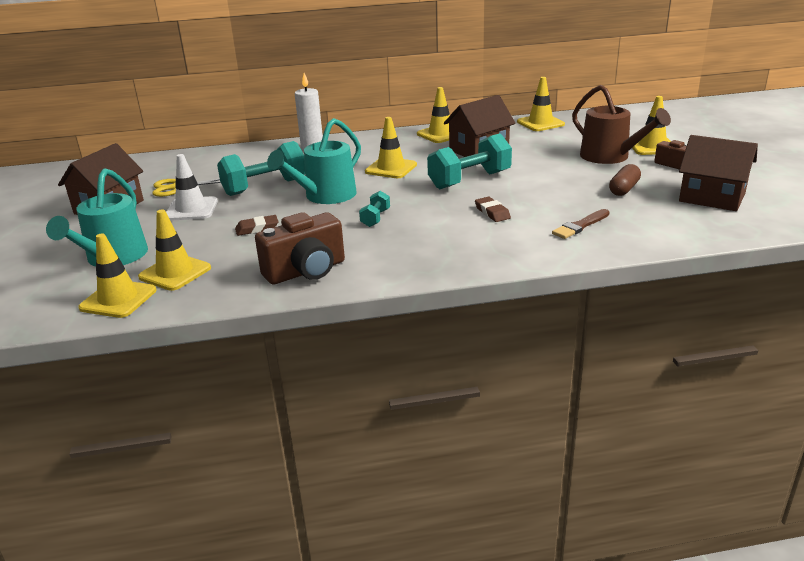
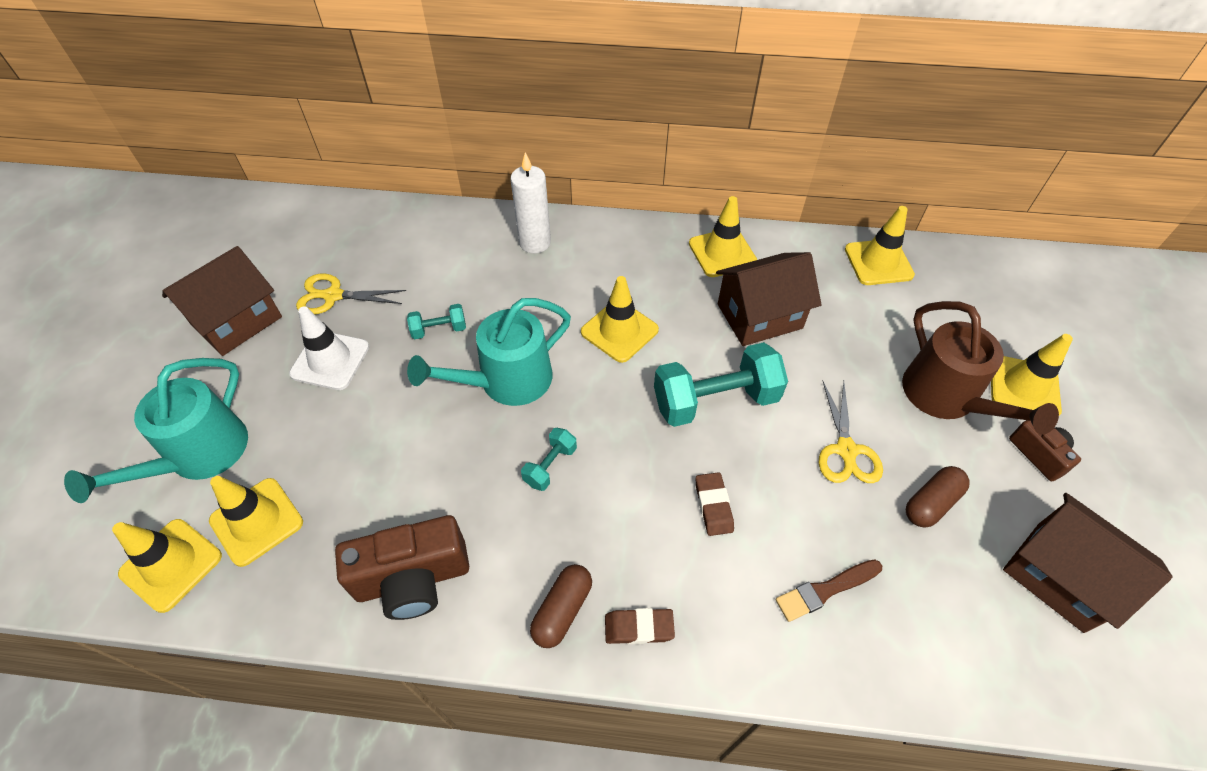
camera: 15 degrees right, 25 degrees up
turquoise dumbbell [217,141,305,196] -> turquoise dumbbell [407,304,466,339], size x0.48
brown eraser [235,215,279,236] -> brown eraser moved to [605,608,675,644]
none -> brown capsule [530,564,592,648]
none -> yellow scissors [819,381,883,483]

